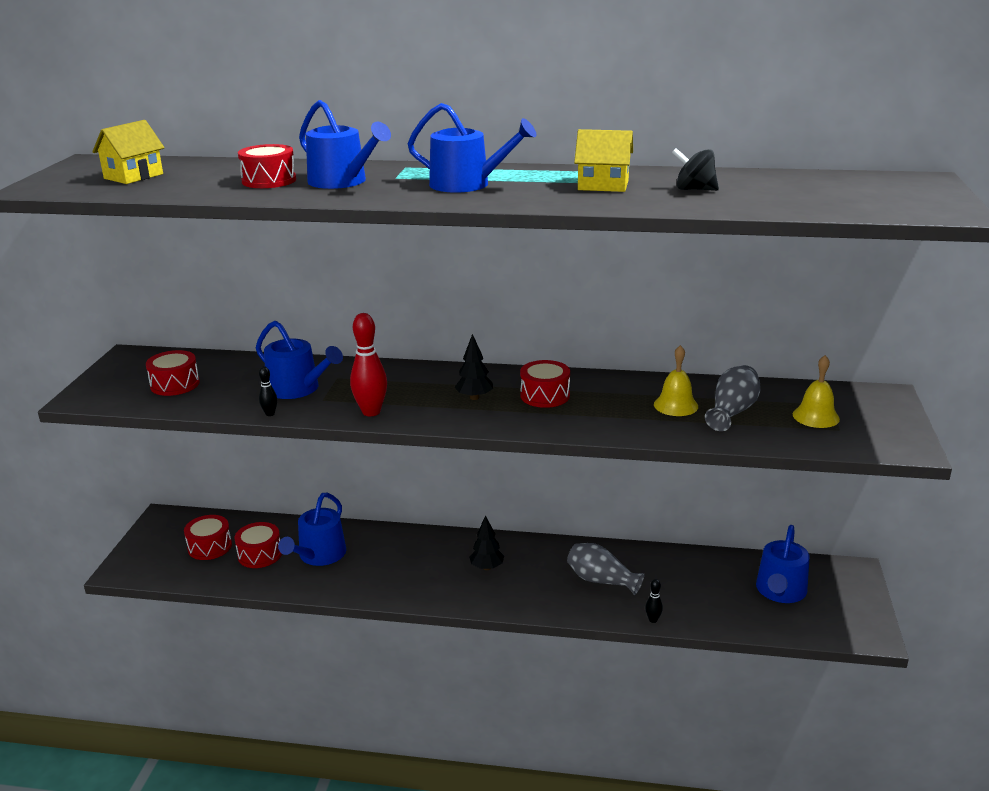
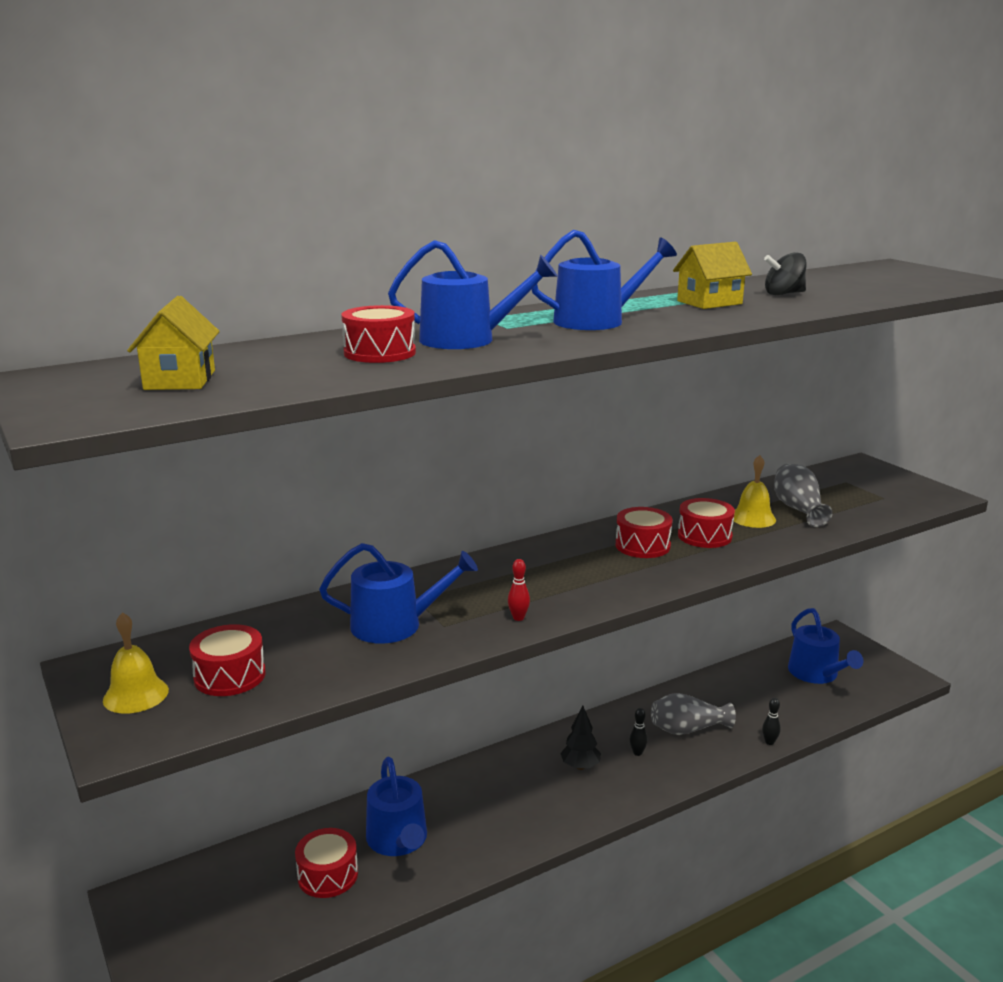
camera: 40 degrees left, 5 degrees down
red drum [184,515,232,560] -> red drum moved to [678,498,735,548]
black bowling pin [259,366,277,416] -> black bowling pin moved to [630,708,648,756]
red bowling pin [350,313,387,416] -> red bowling pin [508,559,530,621], size x0.49
black tree [454,334,493,400] -> none
yellow bell [793,355,840,428] -> yellow bell moved to [103,612,169,714]

